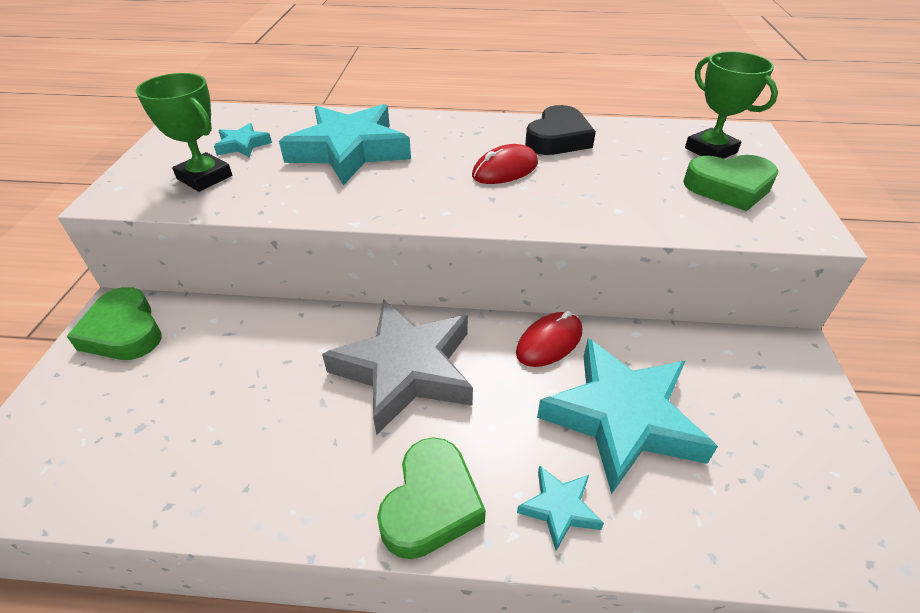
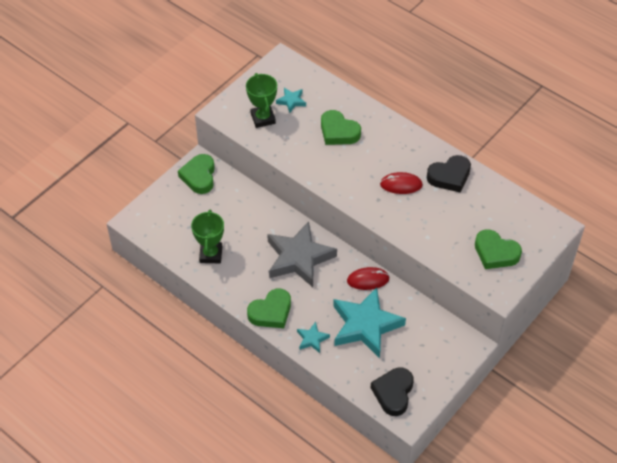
camera: 35 degrees right, 10 degrees up
turquoise star [279,104,411,185] -> green heart [321,110,361,145]
green trophy [685,51,778,159] -> green trophy moved to [191,209,224,263]
none -> black heart [370,367,413,416]

